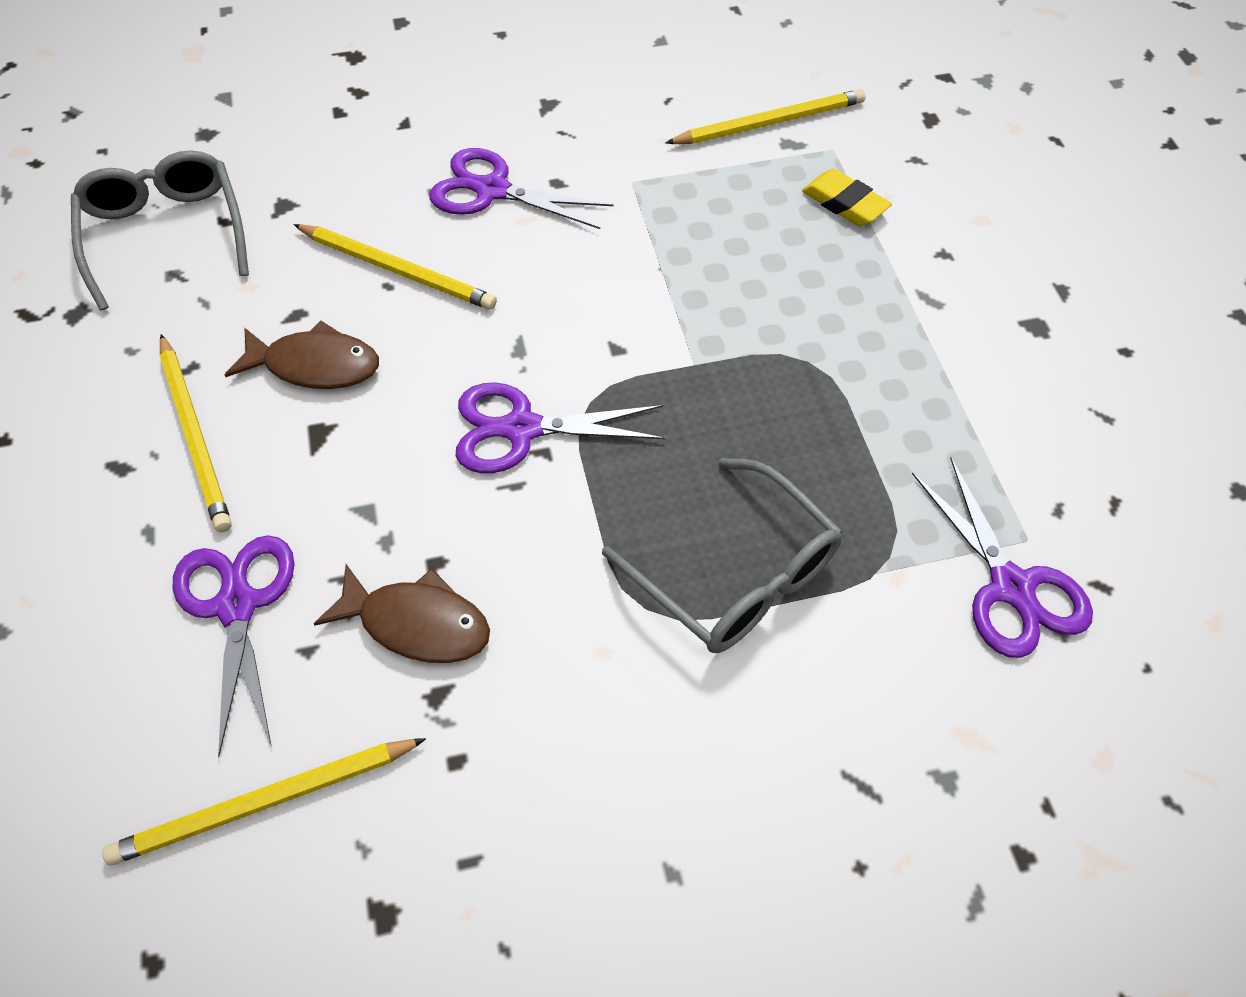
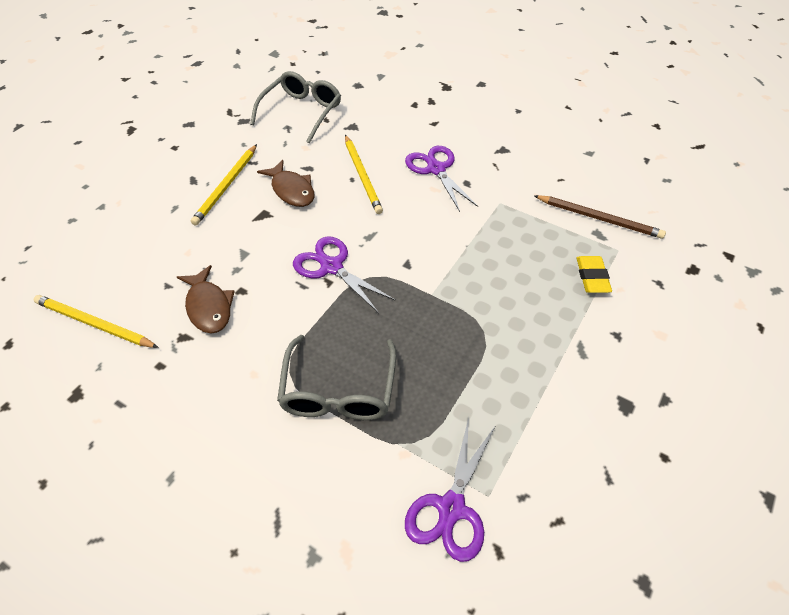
camera: 45 degrees right, 5 degrees down
purple scissors [173,535,295,757] -> none
yellow pencil [666,89,866,144] -> brown pencil [534,195,666,239]

